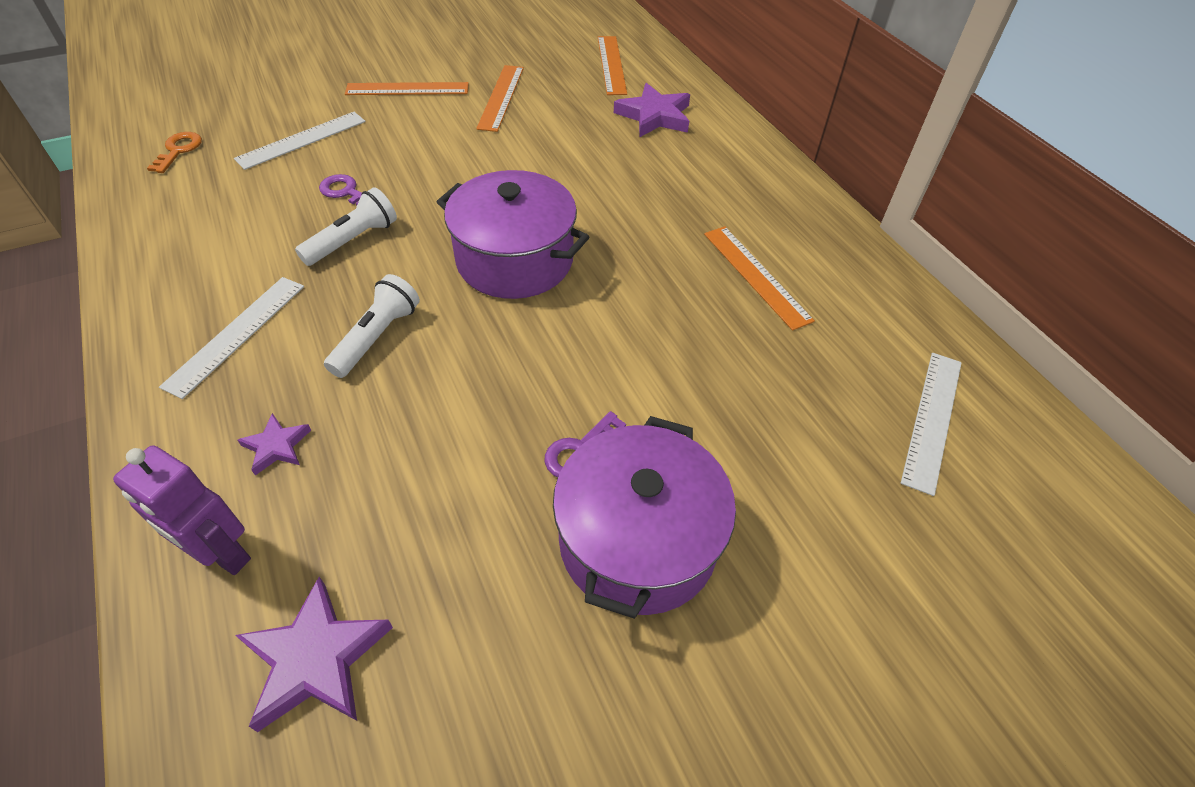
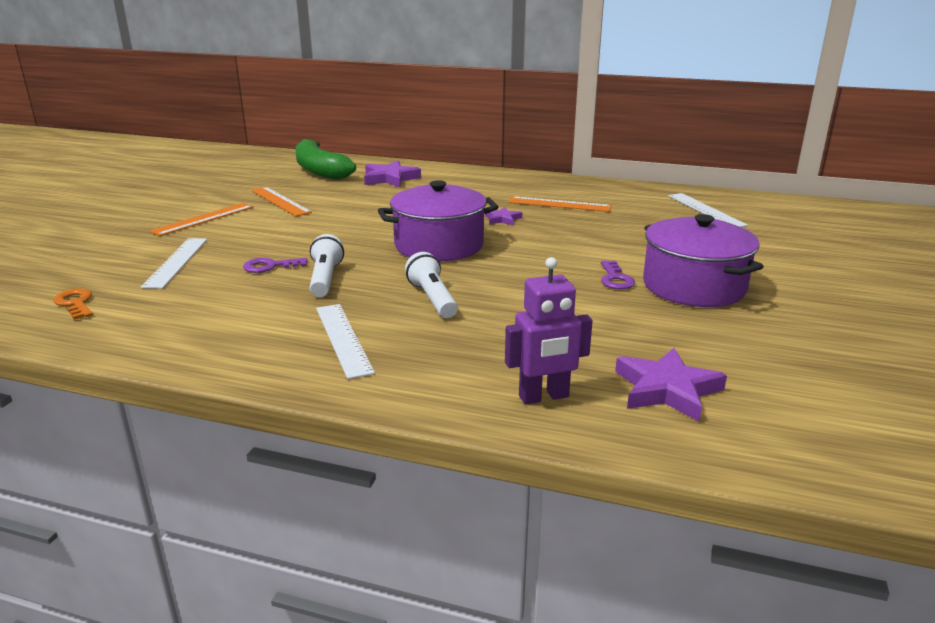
camera: 45 degrees left, 25 degrees down
purple star [237,413,311,475] -> purple star moved to [485,207,522,226]
orange ruler [598,36,627,95] -> green banana [295,139,356,180]

